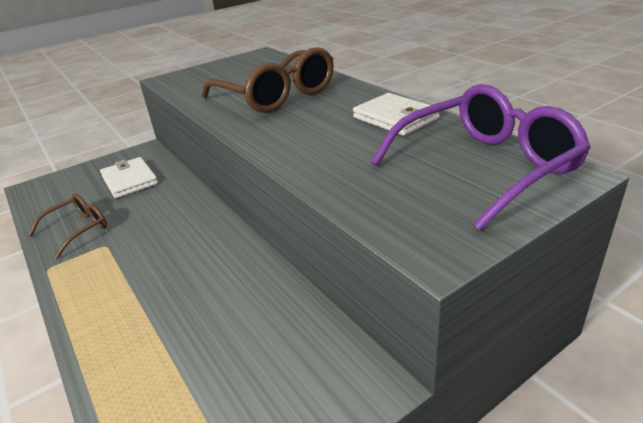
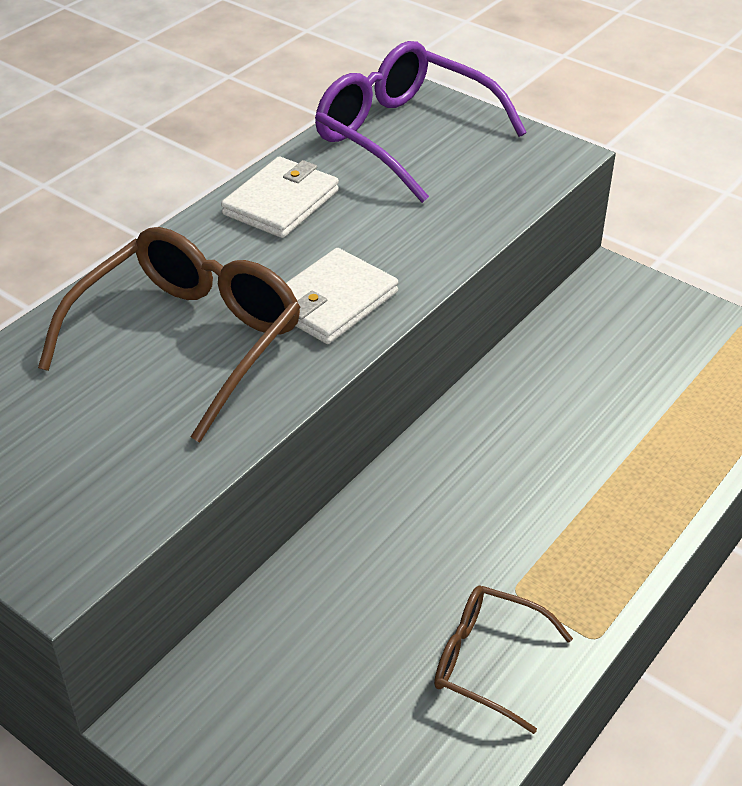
camera: 110 degrees left, 10 degrees up
white wallet [100,157,158,198] -> white wallet moved to [286,248,398,344]

